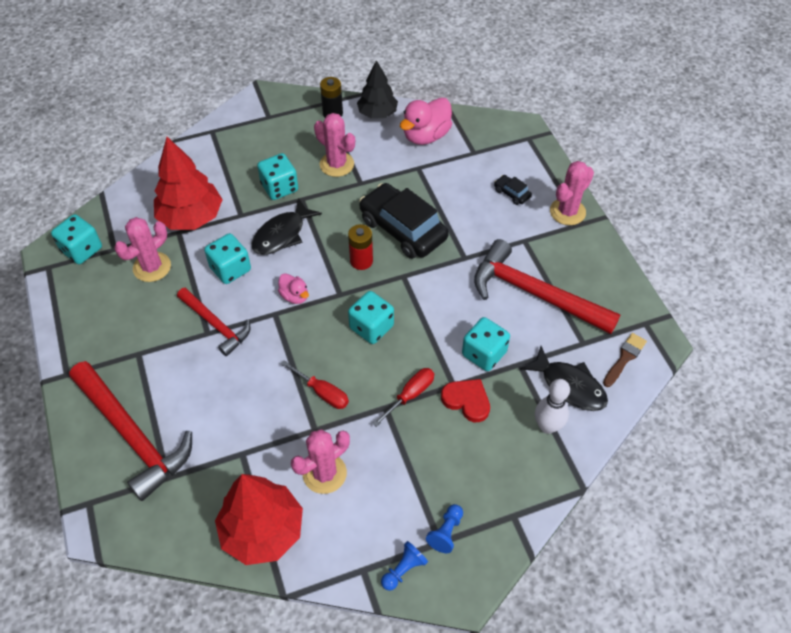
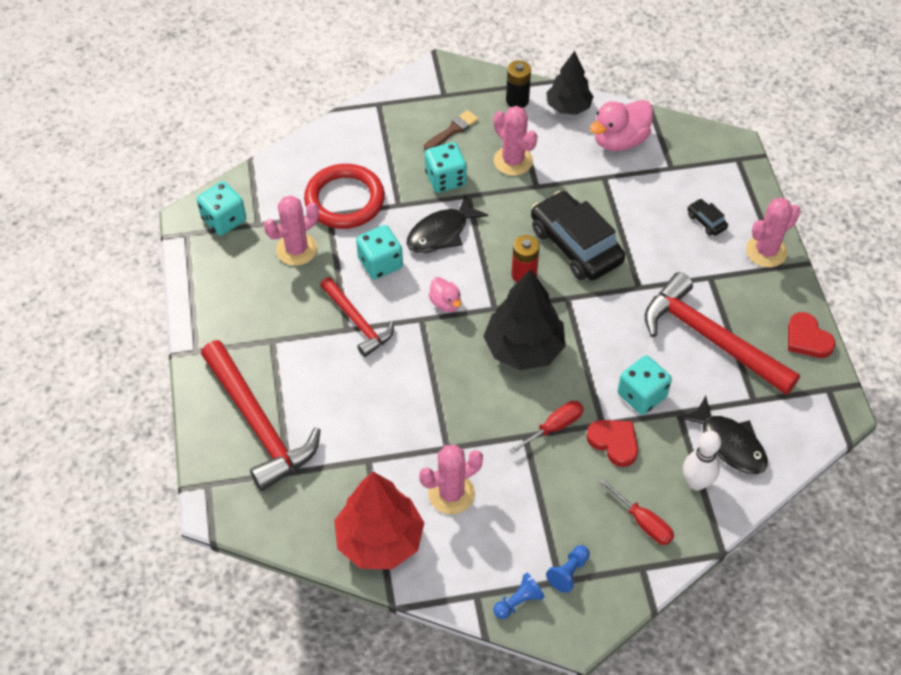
camera: 10 degrees right, 0 degrees up
red tree [154,137,223,230] -> red ring [304,164,385,229]
red screwdriver [281,360,349,409] -> red screwdriver moved to [599,478,674,545]
turquoise dice [348,291,394,344] -> black tree [483,269,566,370]
brown brush [603,333,647,387] -> brown brush moved to [424,110,479,150]
none -> red heart [788,312,836,358]

